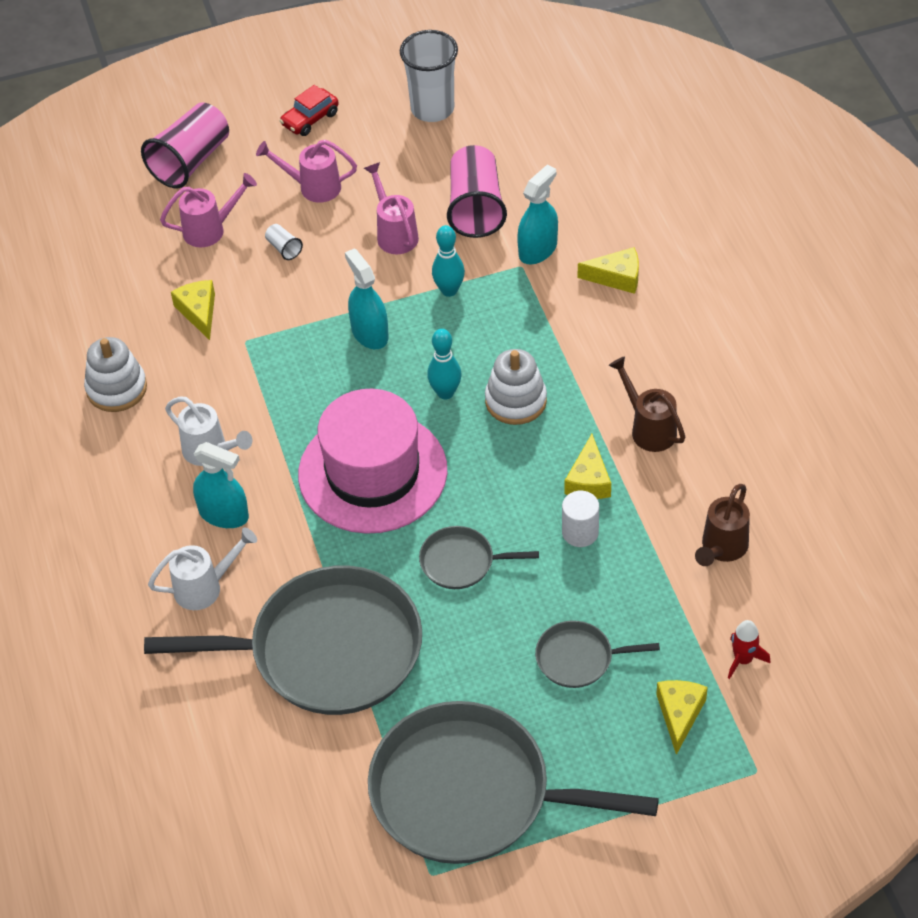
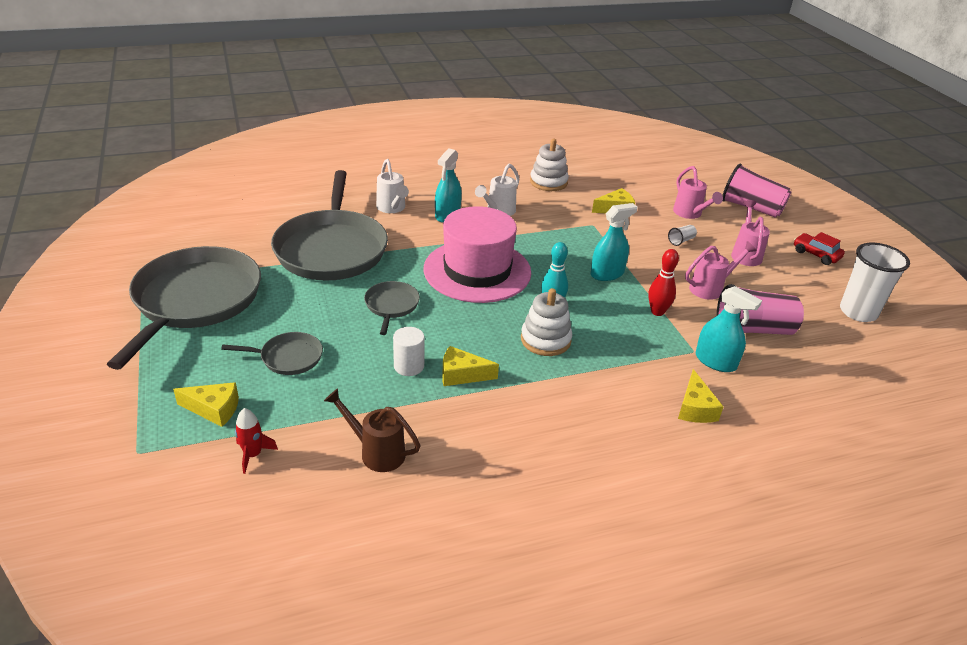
camera: 85 degrees right, 15 degrees down
turquoise bowling pin [432,225,465,297] -> red bowling pin [648,249,679,316]
grey pan [535,621,660,688] -> grey pan turned 90 degrees clockwise [221,332,323,375]
brown watering can [609,356,685,452] -> none

